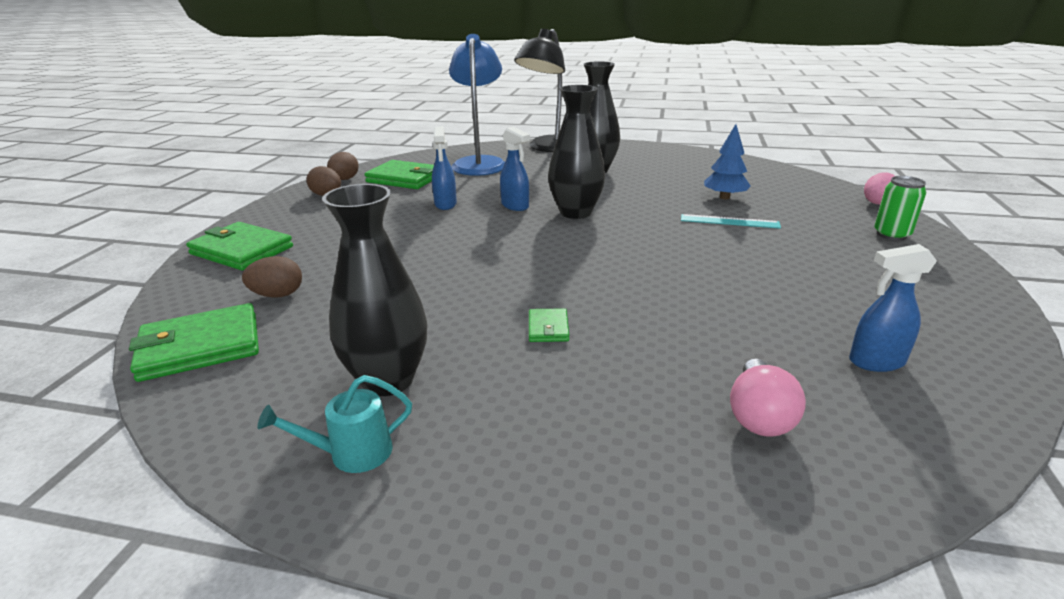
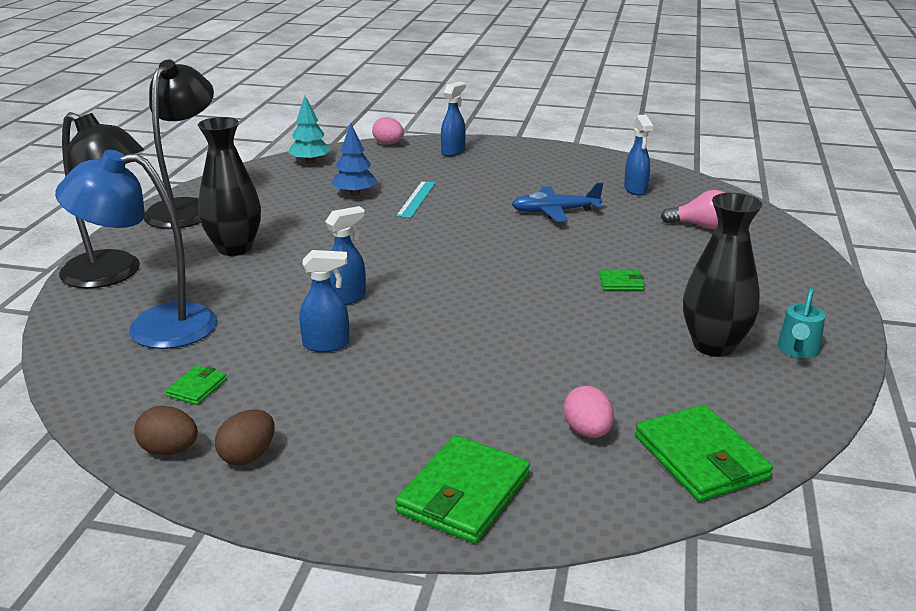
camera: 90 degrees left, 0 degrees up
brown egg [242,256,302,298] -> pink egg [563,386,614,438]
turquoise watering can [257,375,412,473] -> turquoise watering can turned 45 degrees clockwise [778,288,825,358]
green wallet [364,160,434,189] -> green wallet [166,366,227,405], size x0.49
black vase [548,85,605,219] -> none
green can [874,176,926,241] -> blue spray bottle [441,82,466,157]
none -> black lamp [143,60,214,229]
none -> turquoise tree [288,96,331,164]
none -> blue plane [512,183,603,222]

